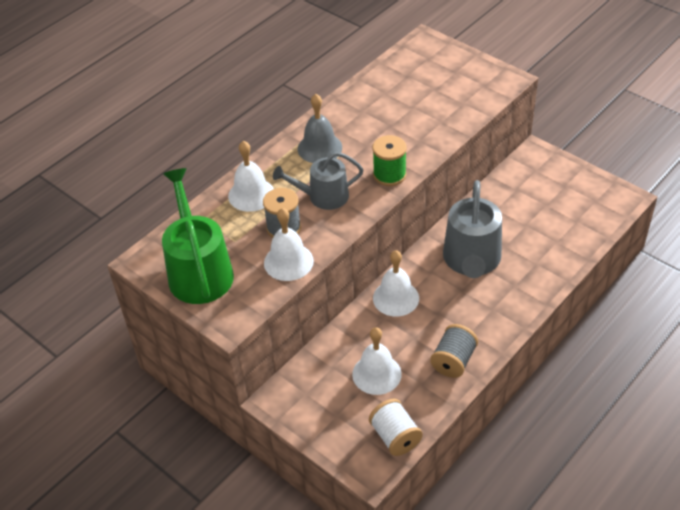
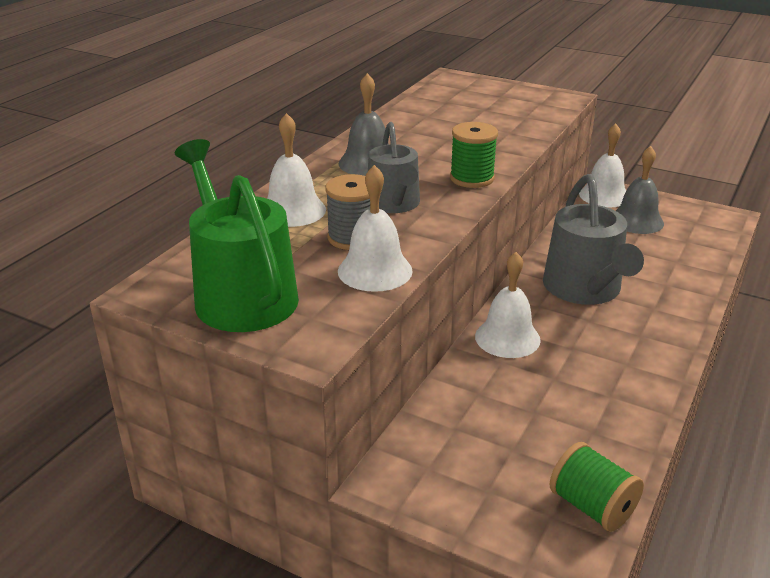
camera: 15 degrees left, 15 degrees down
grey watering can [273,152,363,210] -> grey watering can turned 75 degrees counterclockwise [368,122,420,213]
white bell [352,327,402,395] -> white bell moved to [579,124,626,208]
white spool [369,399,423,456] -> green spool [550,442,644,532]
grey spool [430,324,478,378] -> none
none -> grey bell [616,146,664,234]

